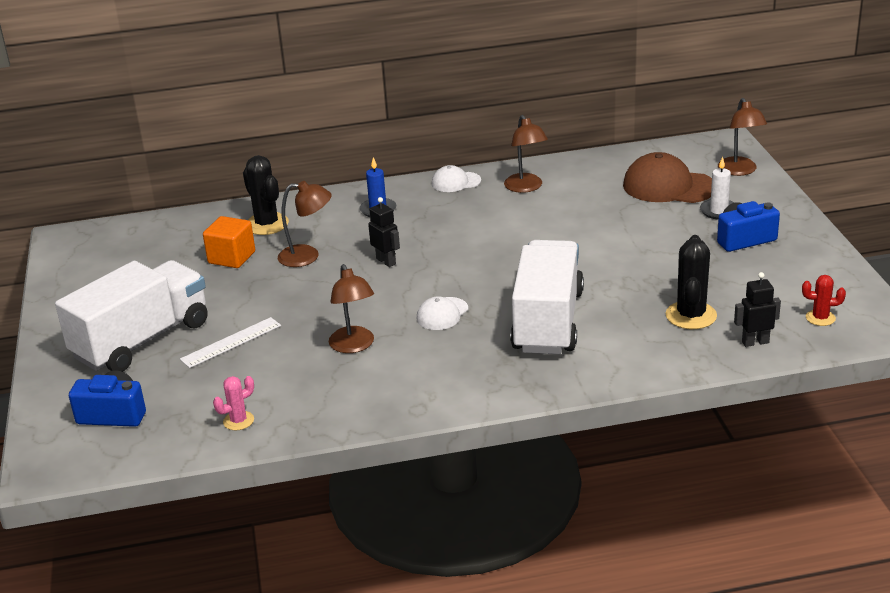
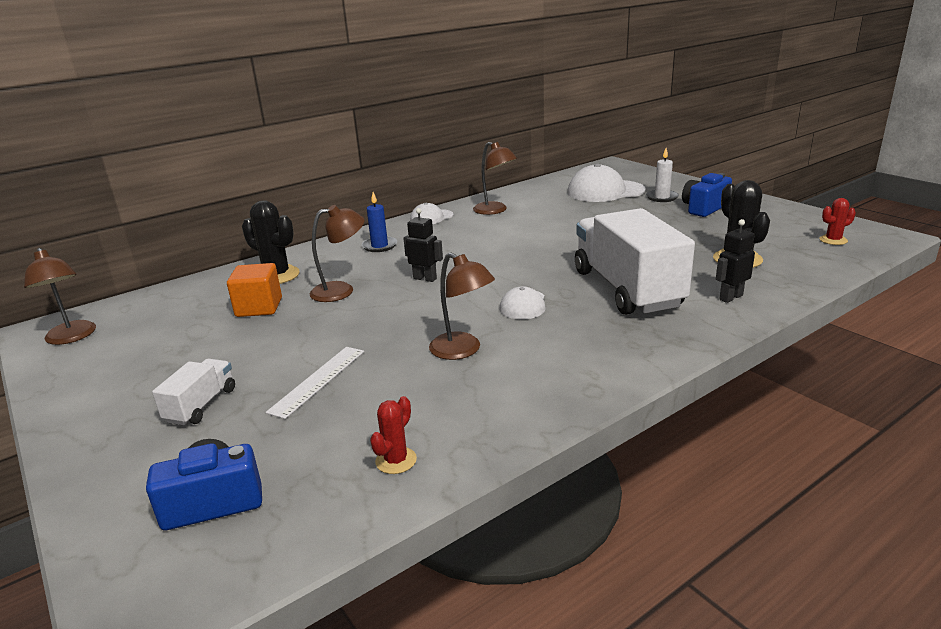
camera: 25 degrees left, 5 degrees down
white truck [55,260,208,372] -> white truck [152,358,235,425], size x0.45
pink cactus [213,376,254,430] -> red cactus [370,396,417,474]
brown cap [623,152,712,203] -> white cap [567,163,646,202]
brown lamp [718,98,767,176] -> brown lamp moved to [24,248,96,345]
black robot [734,272,781,347] -> black robot moved to [716,219,755,303]

